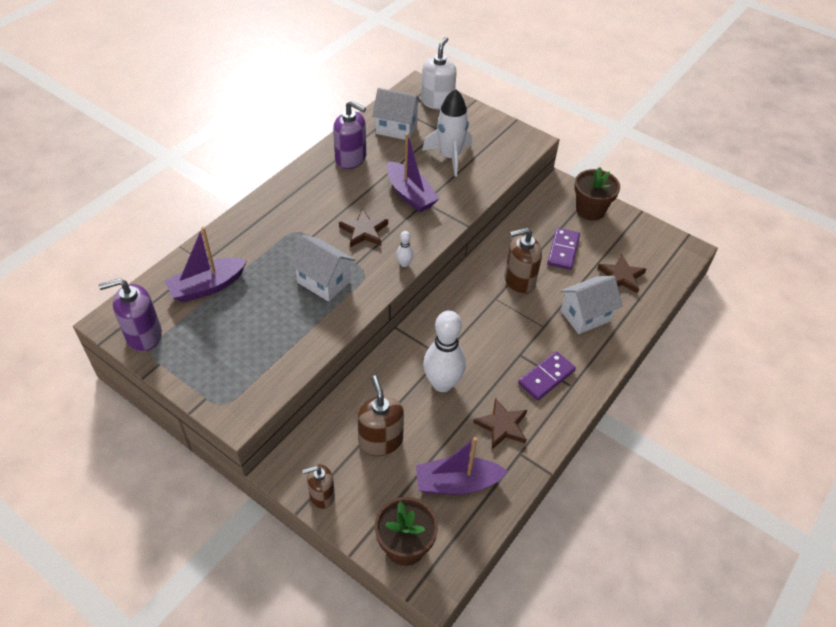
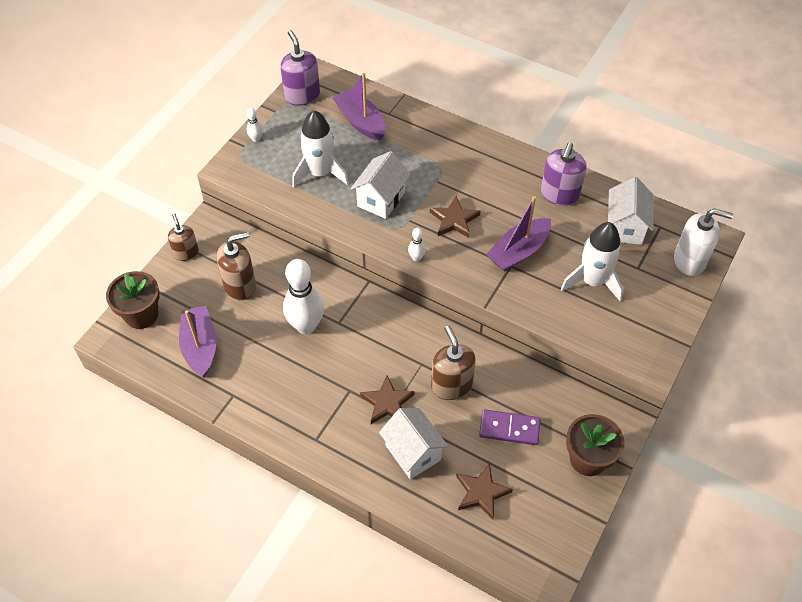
camera: 85 degrees right, 5 degrees up
brown star [473,398,527,449] -> brown star moved to [360,375,415,424]
purple domino [518,351,576,400] -> none
none -> white bowling pin [247,108,263,142]
none -> white rocket [292,110,349,187]

